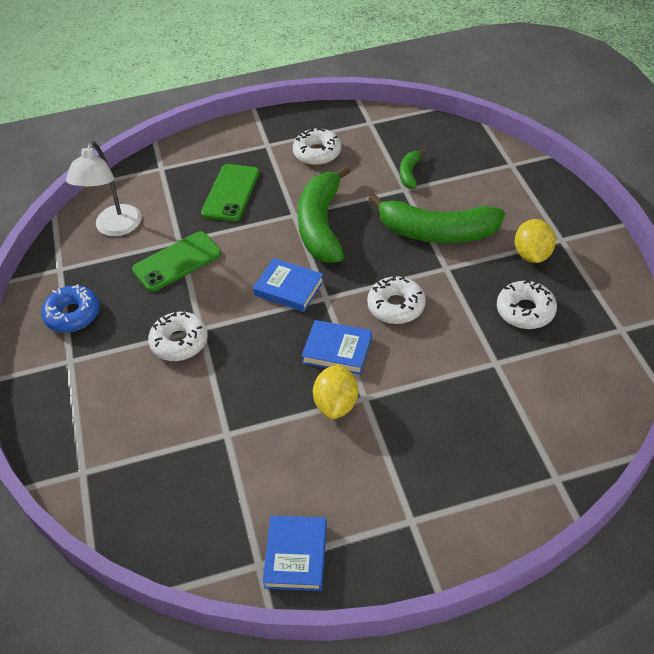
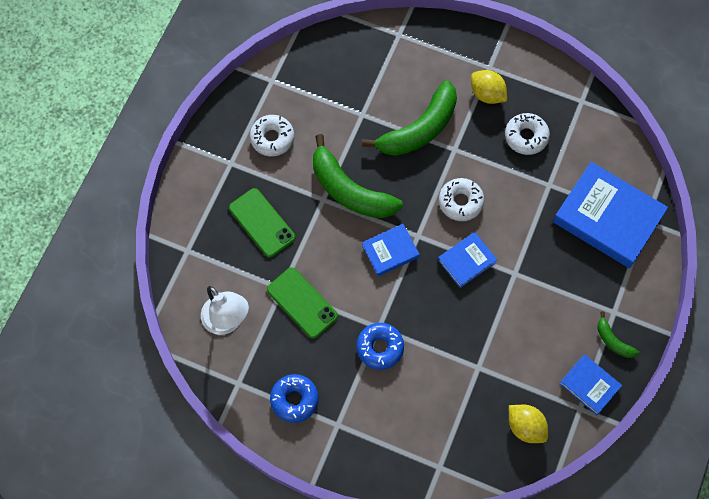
camera: 55 degrees left, 20 degrees up
green phone [132,231,221,292] -> green phone turned 45 degrees counterclockwise [267,267,338,339]
white donut [148,312,208,361] -> blue donut [356,323,404,370]
yellow lemon [313,364,358,419] -> yellow lemon moved to [509,405,548,443]
green banana [400,149,426,189] -> green banana moved to [597,312,639,358]
none -> blue book [553,162,668,268]

